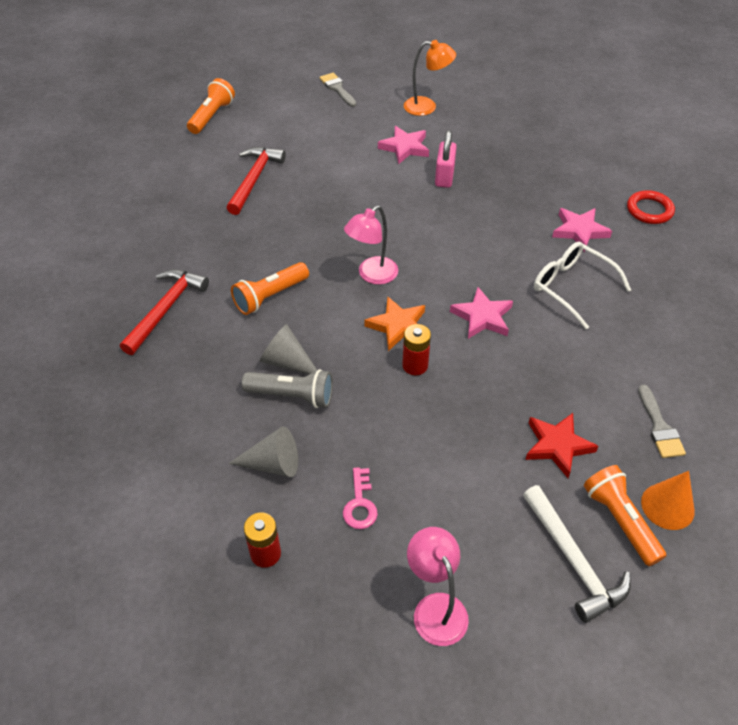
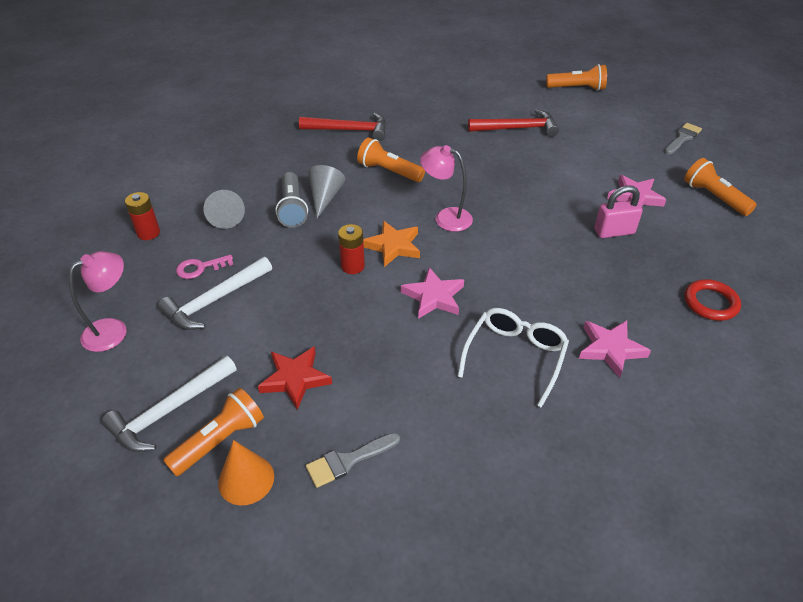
camera: 70 degrees right, 5 degrees down
orange lamp [404,40,456,116] -> orange flashlight [684,158,757,216]
red ring [627,190,675,224] -> red ring moved to [685,279,741,321]
none -> white hammer [158,257,272,330]

